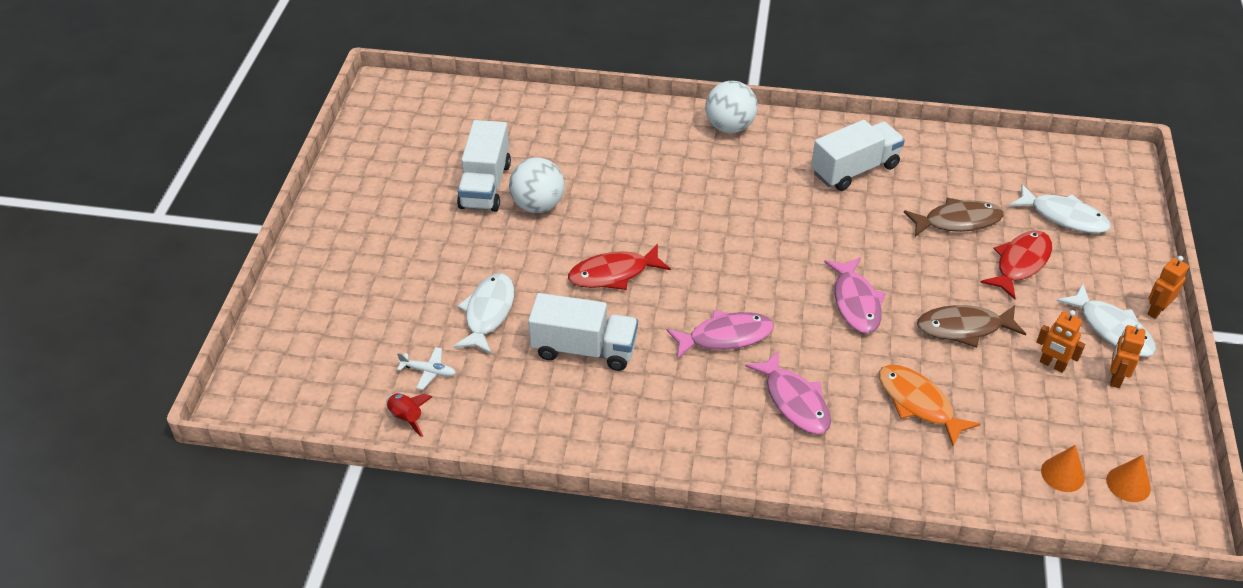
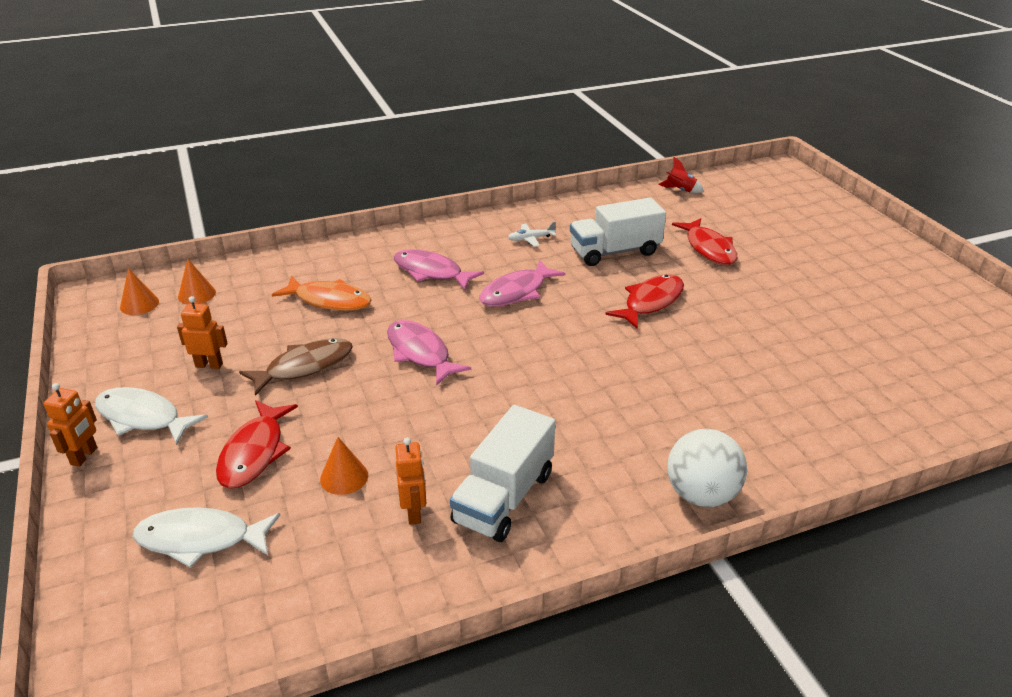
camera: 150 degrees right, 10 degrees down
white plane [397,347,456,390] -> white plane moved to [508,222,557,247]
white fish [453,273,514,354] -> red fish [672,218,738,265]
white truck [457,120,511,212] -> none
white ball [509,157,565,213] -> none
brown fish [904,198,1004,237] -> orange cone [320,437,368,495]
orange robot [1110,324,1146,388] -> orange robot moved to [395,438,426,525]

